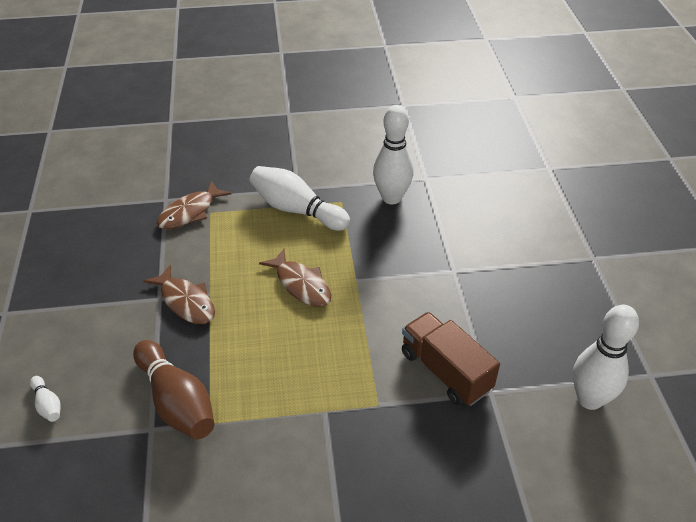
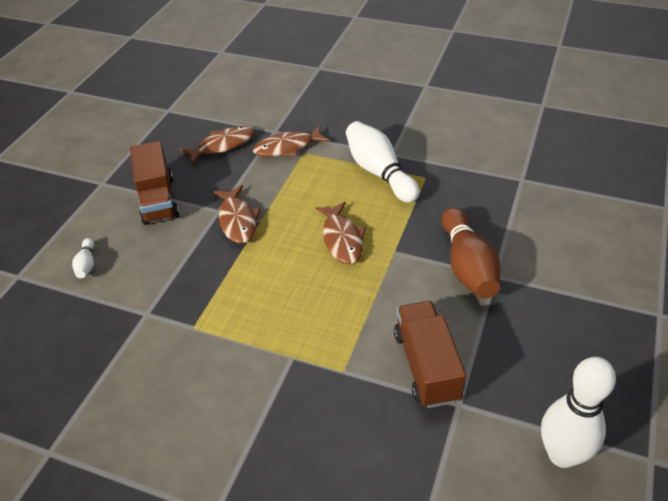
camera: 30 degrees right, 0 degrees up
brown bowling pin [133,340,214,440] -> brown bowling pin moved to [442,207,500,298]
white bowling pin [373,105,414,204] -> none
none -> brown truck [130,141,179,225]
none -> brown fish [180,126,254,165]

